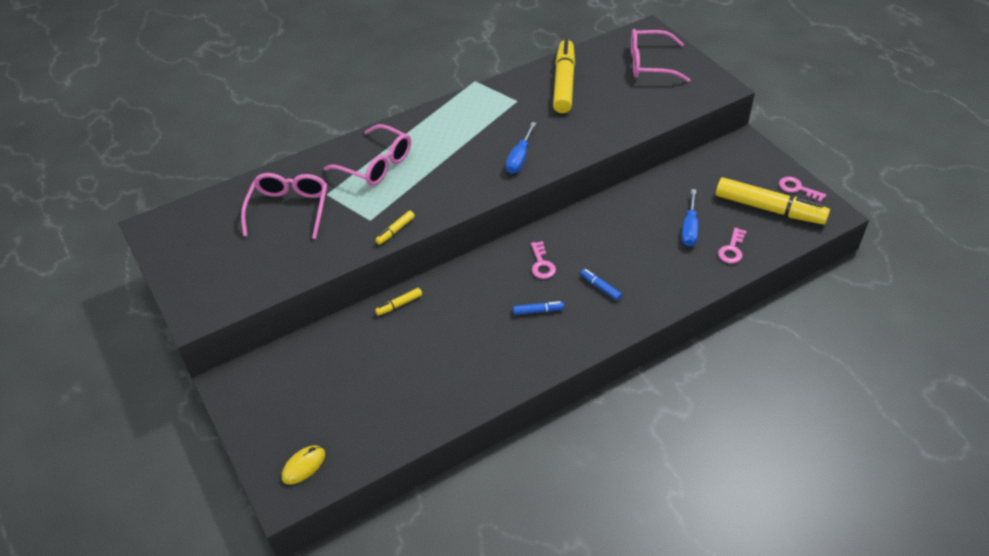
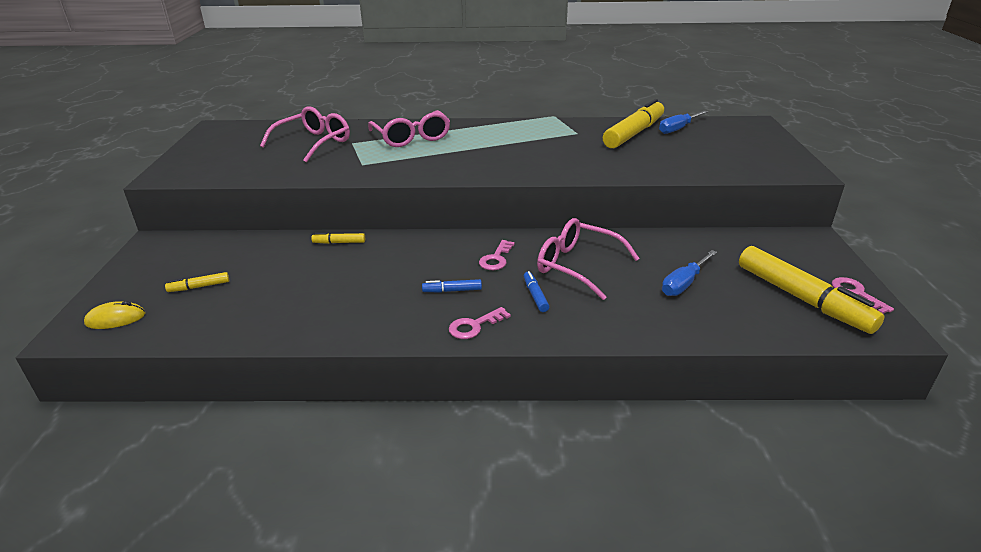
camera: 30 degrees right, 15 degrees down
yellow marker [375,211,415,245] -> yellow marker moved to [165,272,229,292]
blue screwdriver [506,122,536,174] -> blue screwdriver moved to [659,111,708,134]
blue marker [513,301,564,315] -> blue marker turned 150 degrees clockwise [422,279,482,293]
pink glasses [631,29,690,82] -> pink glasses moved to [537,218,640,300]
pink key [718,228,746,264] -> pink key moved to [449,307,511,339]

